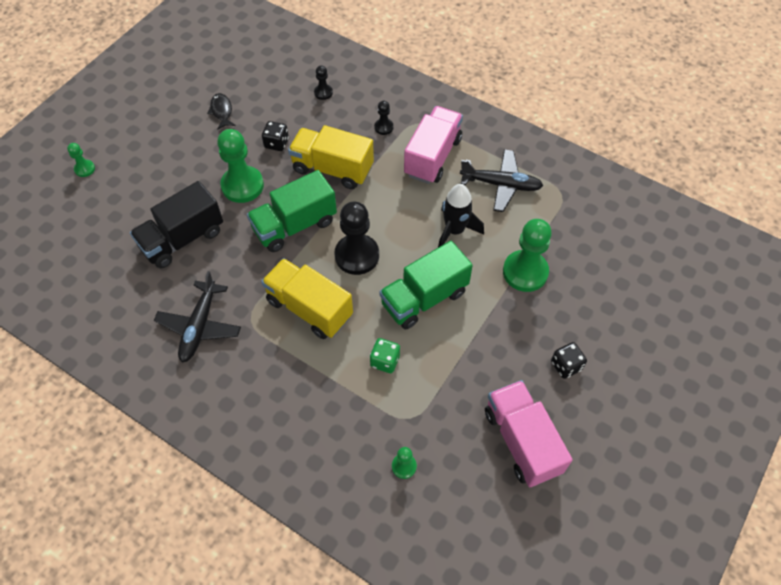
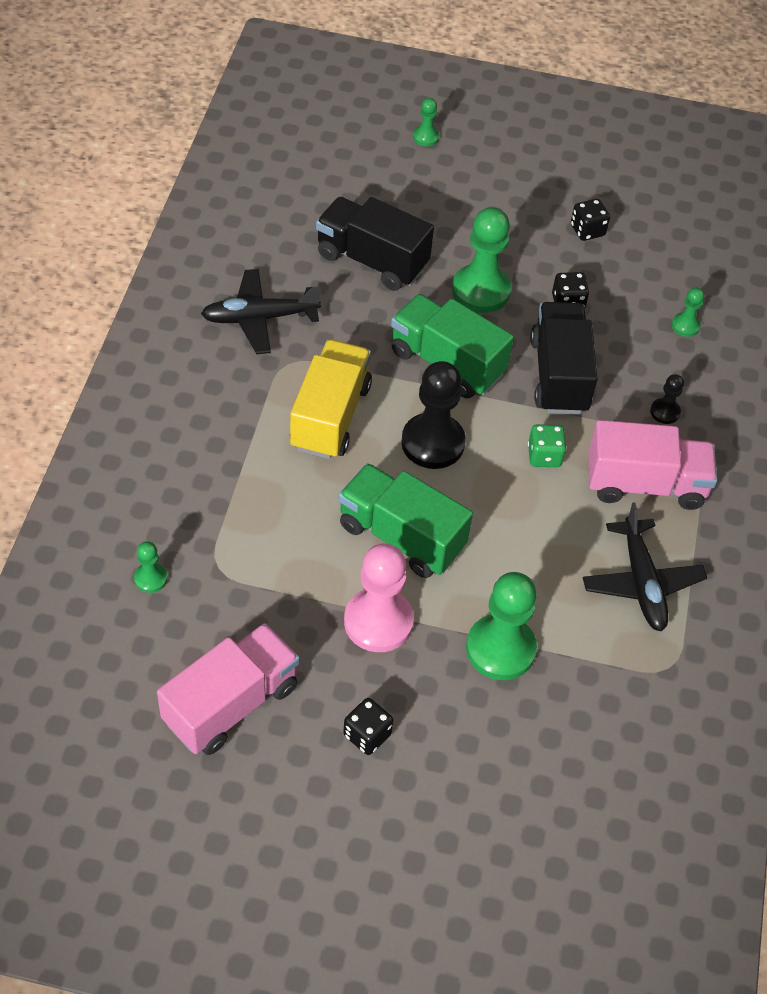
camera: 65 degrees right, 5 degrees down
black fish [207,93,236,130] -> black dice [571,199,610,241]
yellow truck [288,125,374,189] -> black truck [530,302,598,415]
black pawn [314,65,333,100] -> green pawn [672,287,704,337]
green dice [370,338,400,373] -> green dice moved to [528,424,567,467]
black rocket [438,184,484,247] -> none
none -> pink pawn [344,544,414,652]

